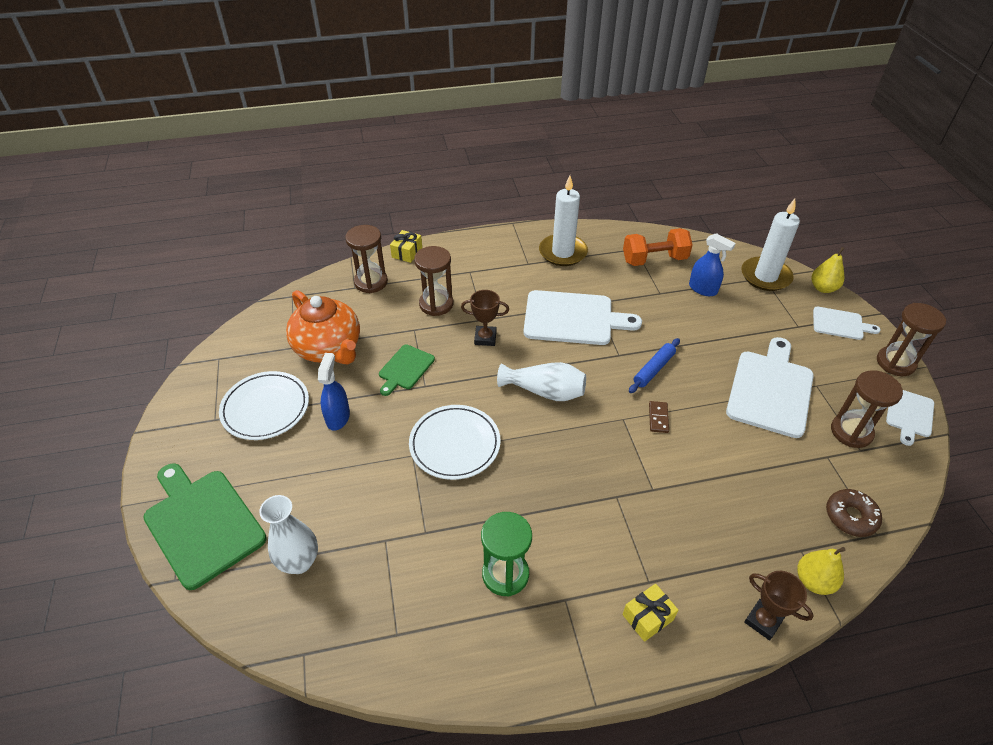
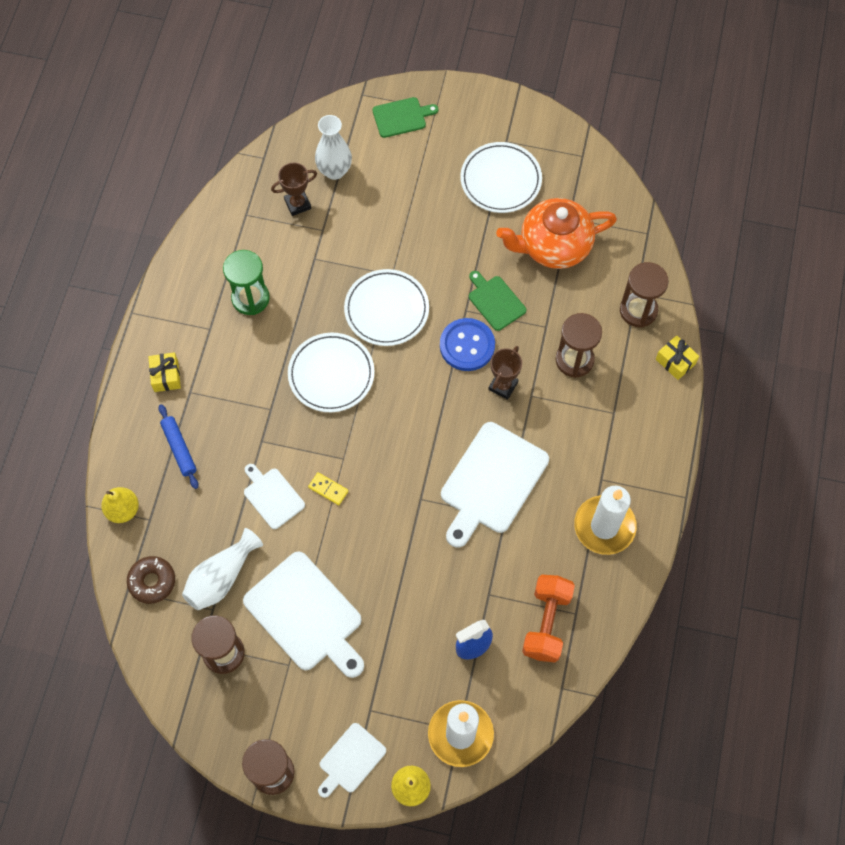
camera: 115 degrees right, 20 degrees up
green cutting board [143,463,267,590] -> green cutting board [373,97,438,138], size x0.54
blue spray bottle [318,353,350,431] -> none
white vase [497,362,586,401] -> white vase moved to [182,528,263,610]
blue rolling pin [629,338,680,393] -> blue rolling pin moved to [159,404,199,489]
brown domino [649,401,669,433] -> yellow domino [308,472,348,505]
brown trophy [744,571,814,640] -> brown trophy moved to [271,163,317,216]
white cutting board [886,390,934,446] -> white cutting board moved to [244,464,305,529]
none -> white plate [288,333,374,412]
none -> blue button [440,318,495,371]

